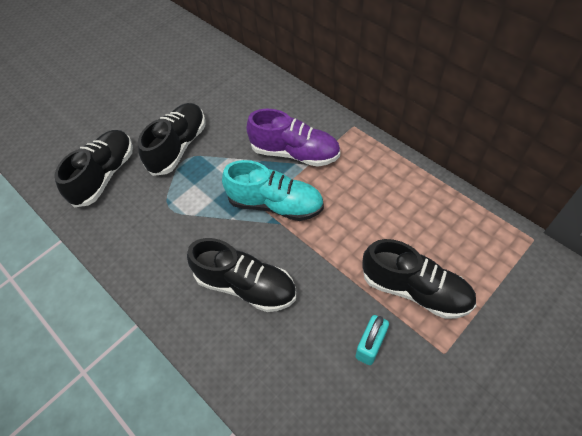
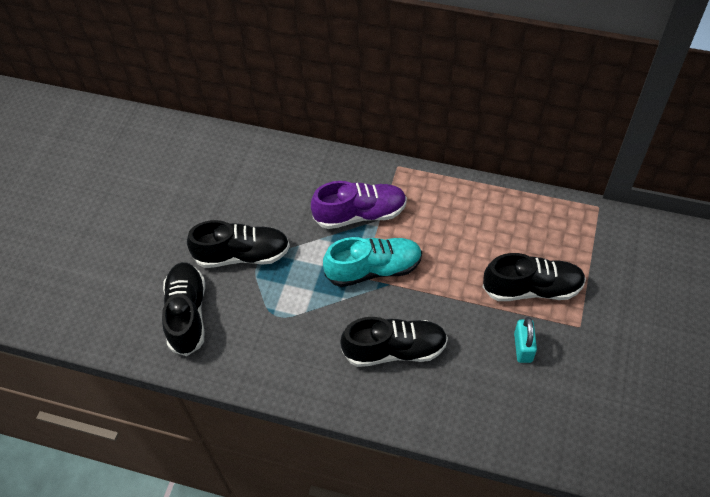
camera: 30 degrees left, 0 degrees up
black shoe [138,103,206,176] -> black shoe turned 90 degrees clockwise [187,220,290,268]

